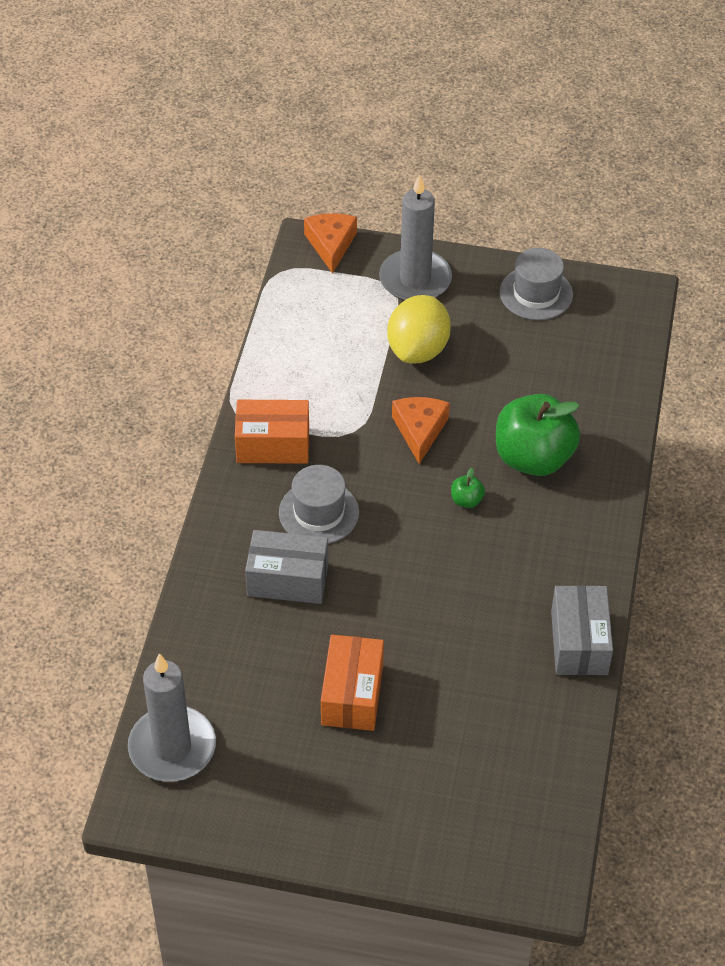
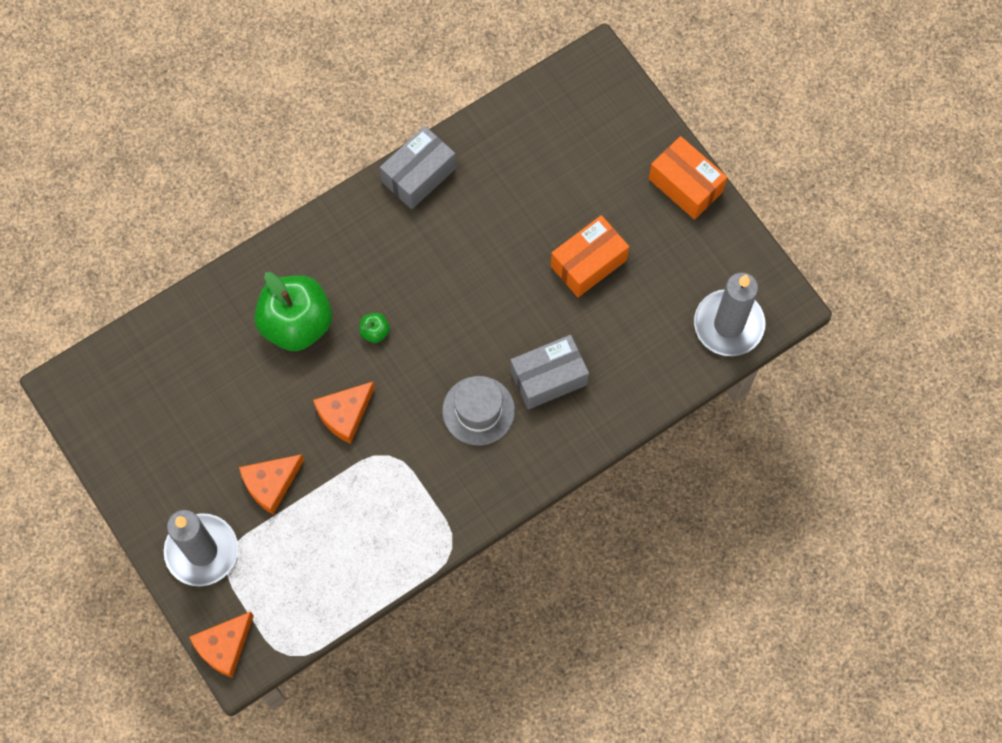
camera: 135 degrees left, 20 degrees up
orange box [235,400,309,464] -> orange box moved to [649,136,727,220]
grey box [245,530,329,604] -> grey box turned 75 degrees counterclockwise [510,335,589,410]
yellow lemon [387,295,451,364] -> orange cheese [239,454,304,514]
grey hat [500,248,573,320] -> none

